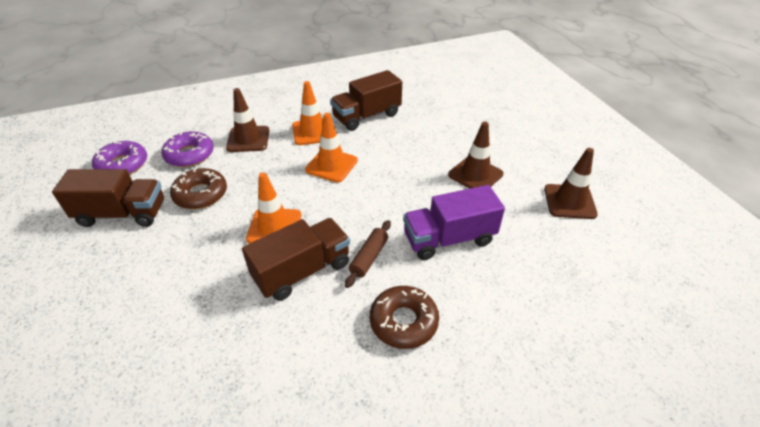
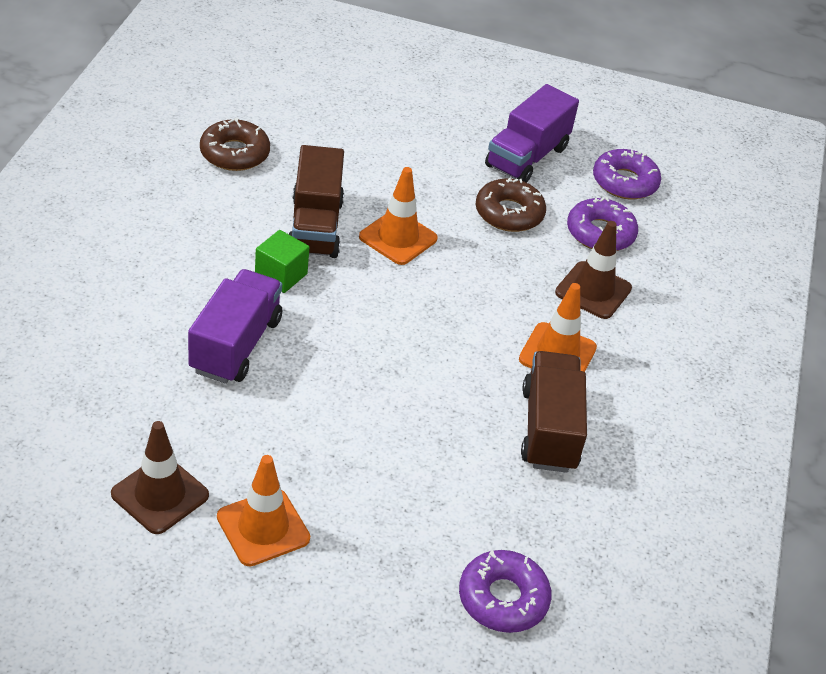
camera: 120 degrees right, 0 degrees up
brown truck [52,169,164,227] -> purple truck [485,84,579,183]
orange traffic cone [305,113,358,183] -> orange traffic cone moved to [217,455,310,566]
brown rolling pin [345,220,391,288] -> green cube [255,230,309,293]
brown donut [370,286,439,349] -> brown donut moved to [200,118,270,171]
brown traffic cone [448,122,503,189] -> none
none -> purple donut [459,550,552,633]

